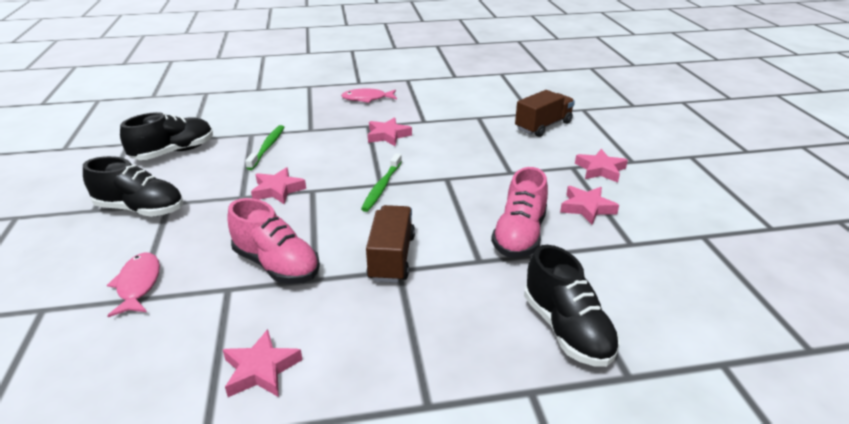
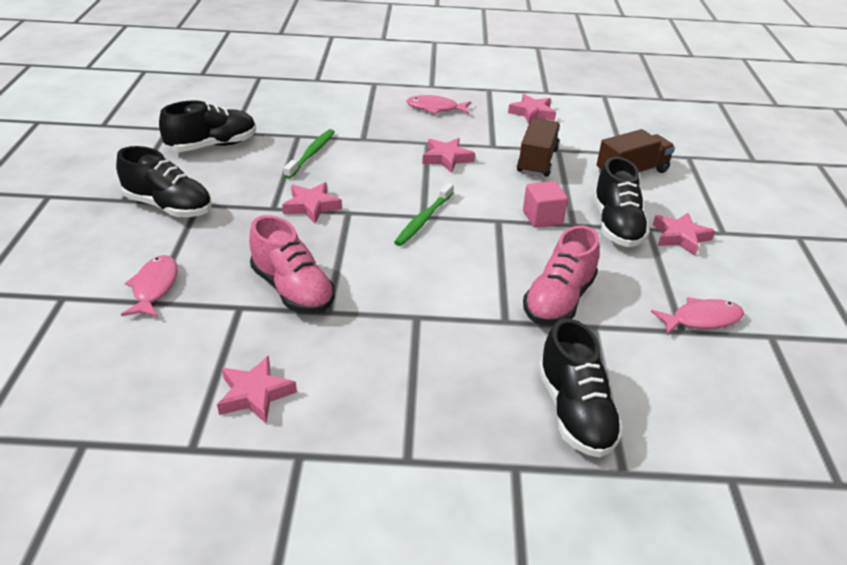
camera: 10 degrees right, 5 degrees up
brown truck [366,205,415,283] -> brown truck moved to [517,118,560,177]
pink star [560,186,619,225] -> pink star moved to [508,94,556,124]
none -> pink cube [523,181,568,228]
none -> black shoe [593,157,650,247]
none -> pink fish [651,297,744,335]

